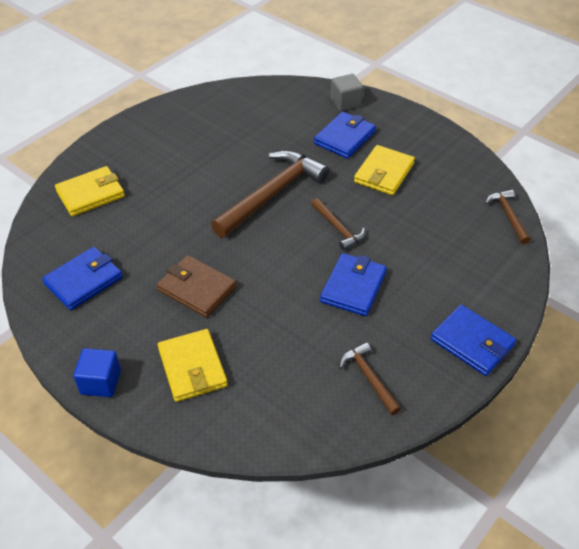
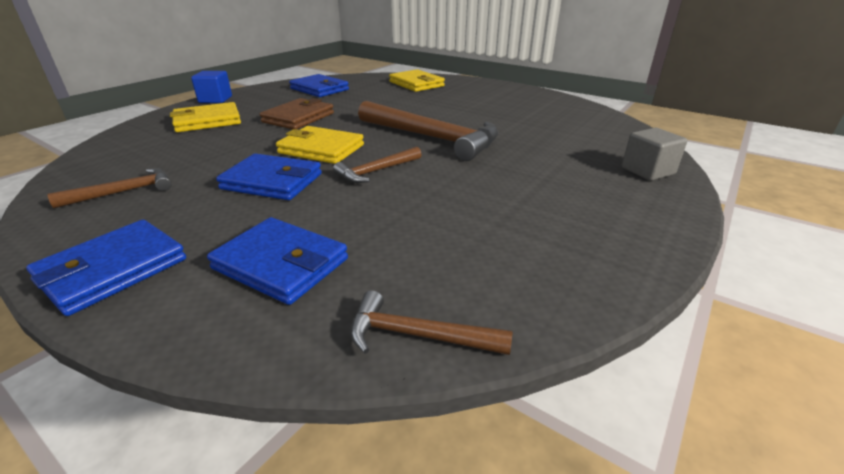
camera: 85 degrees right, 15 degrees down
blue wallet [314,112,376,159] -> blue wallet moved to [207,217,348,305]
yellow wallet [354,145,415,195] -> yellow wallet moved to [276,126,364,164]
brown hammer [485,189,531,244] -> brown hammer turned 150 degrees counterclockwise [350,290,513,355]

